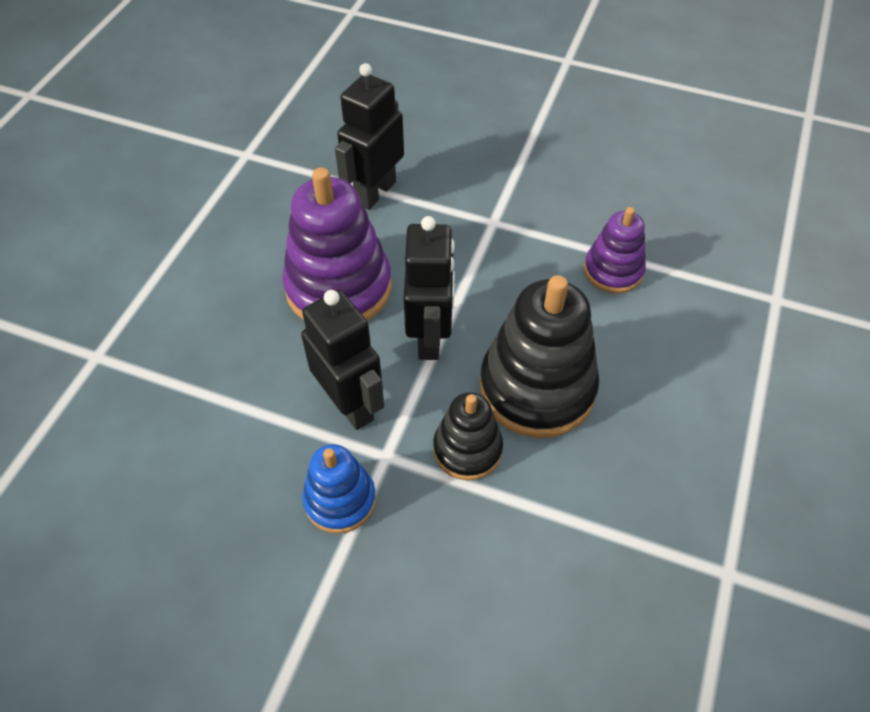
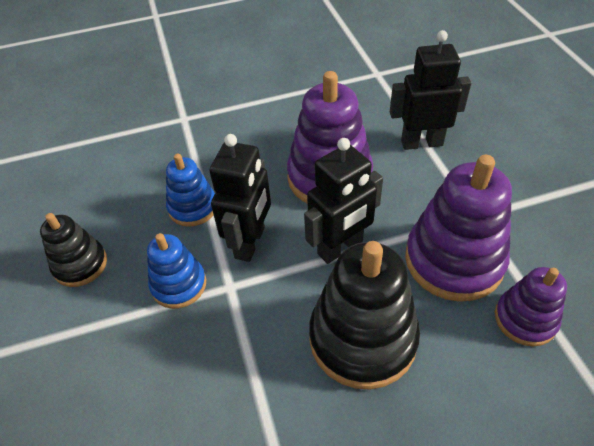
camera: 55 degrees right, 5 degrees down
black stacking toy [433,392,503,480] -> black stacking toy moved to [40,213,107,287]
none -> blue stacking toy [166,154,215,227]
none -> purple stacking toy [405,155,512,302]

